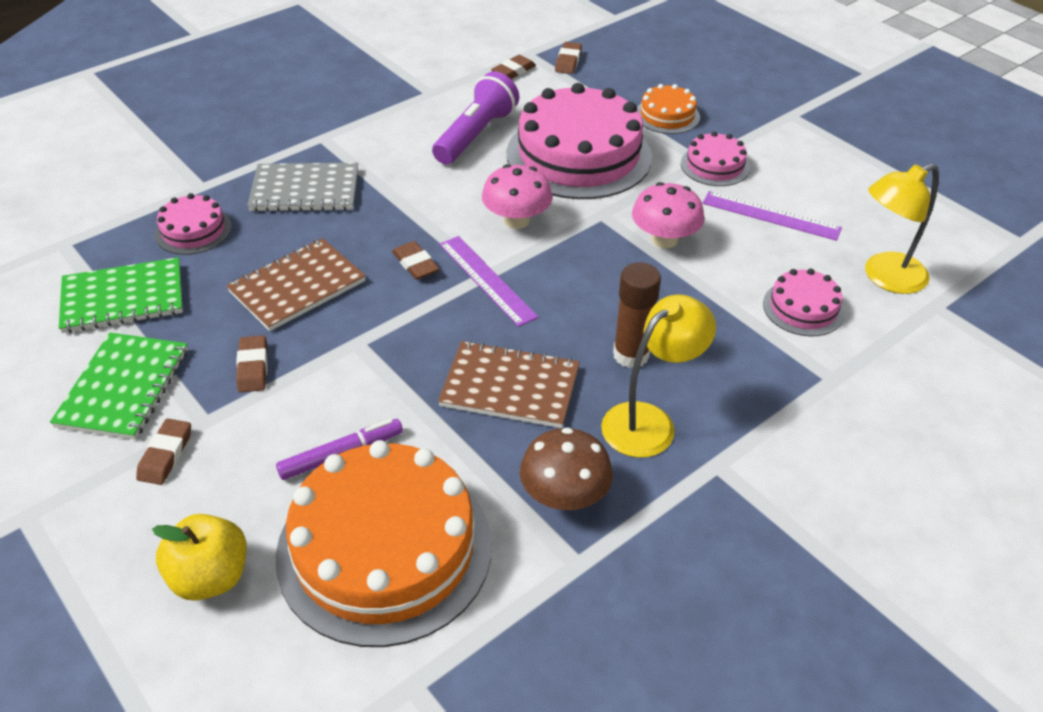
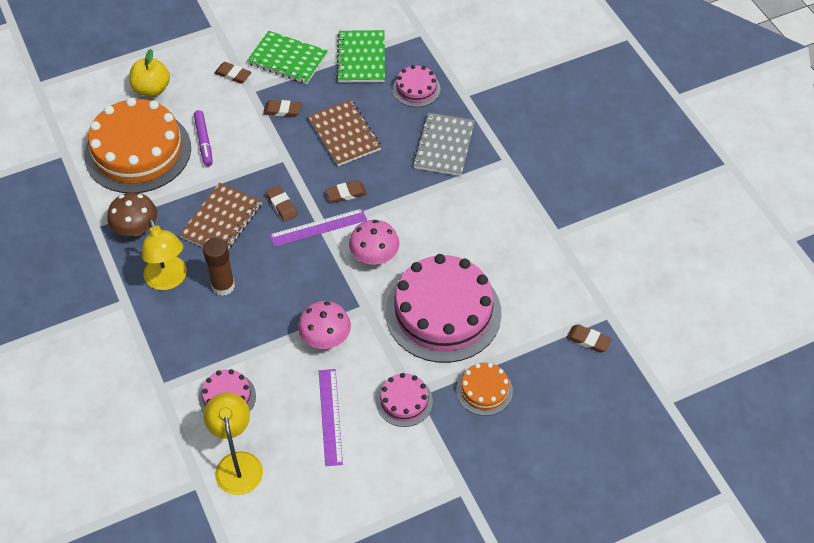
camera: 105 degrees right, 10 degrees up
purple flashlight [432,71,519,164] -> none
brown eraser [491,55,536,79] -> brown eraser moved to [266,185,298,221]
purple ruler [702,191,842,241] -> purple ruler turned 45 degrees counterclockwise [319,369,343,466]

